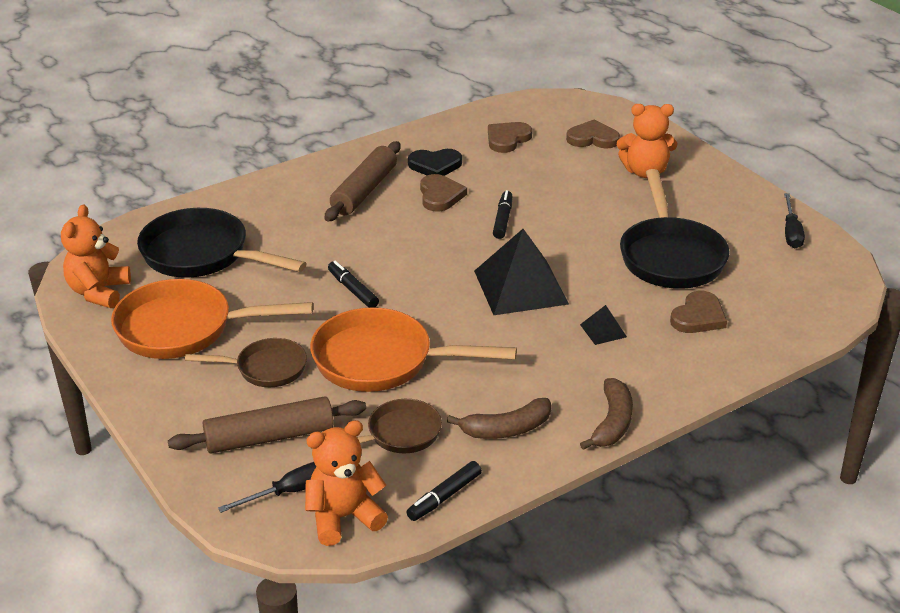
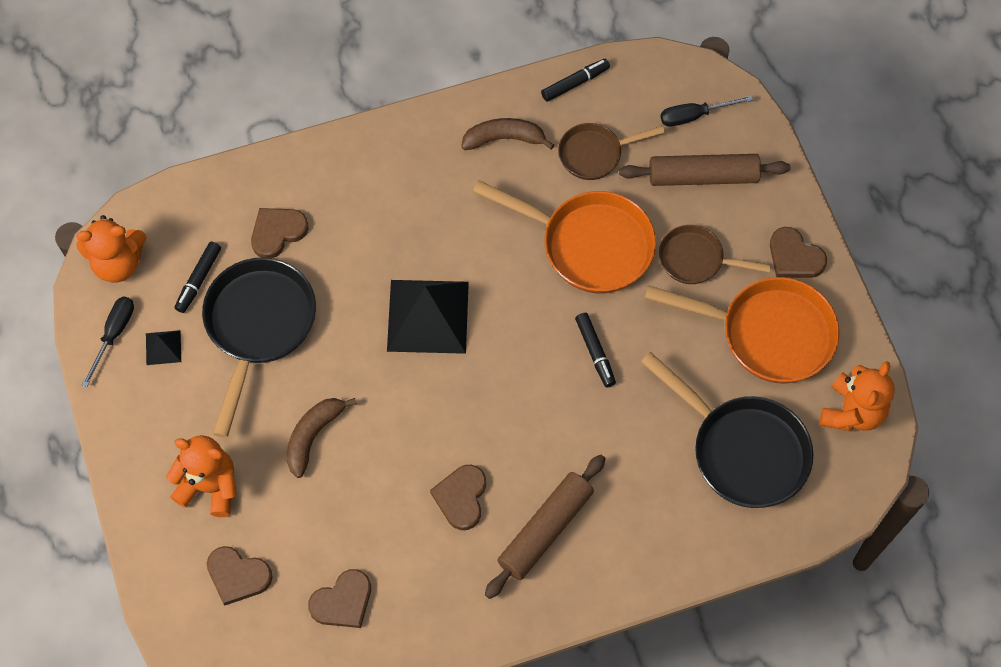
camera: 165 degrees left, 30 degrees up
orange teddy bear [305,420,388,546] -> orange teddy bear moved to [76,215,147,282]
black heart [408,149,462,176] -> none
black marker [493,190,512,239] -> black marker moved to [175,241,221,313]
black pyramid [580,305,627,345] -> black pyramid moved to [146,330,181,365]
brown banana [580,378,633,450] -> brown banana moved to [286,398,357,478]
none -> brown heart [770,227,827,278]

